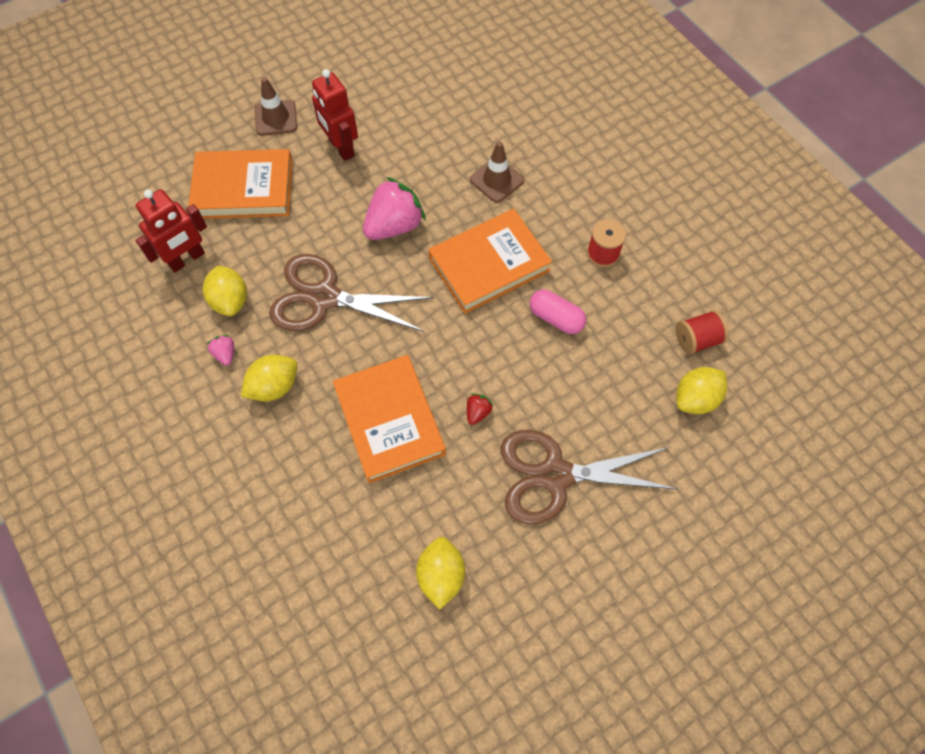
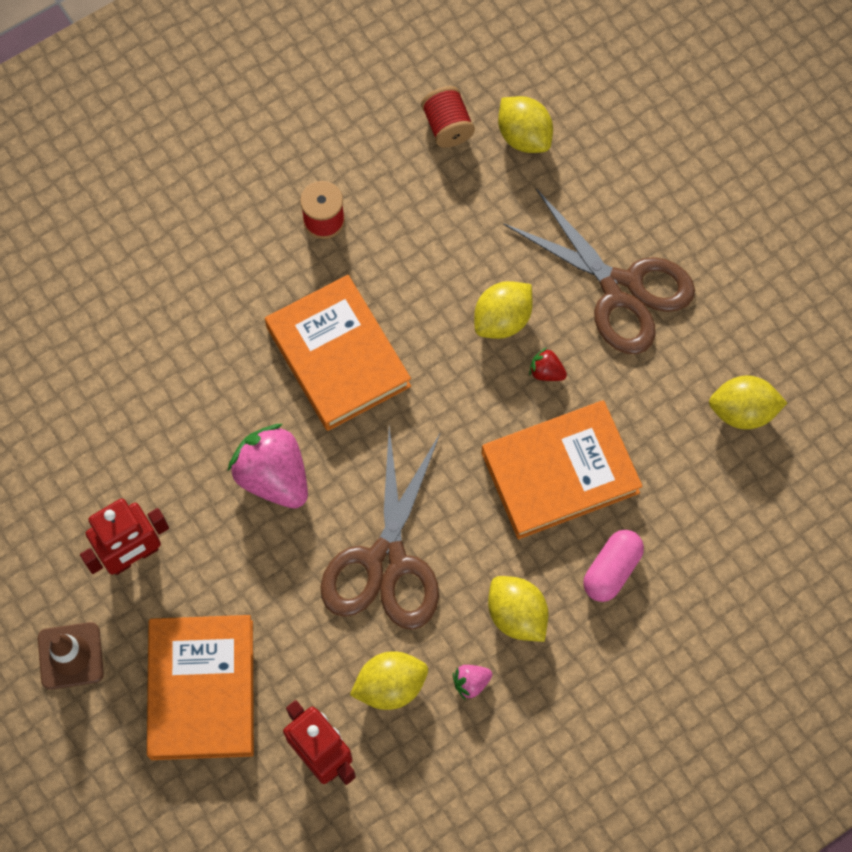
camera: 90 degrees left, 5 degrees up
brown traffic cone [470,141,525,203] -> none
brown scissors [501,430,677,524] -> brown scissors turned 45 degrees counterclockwise [503,189,695,354]
pink capsule [529,289,586,334] -> pink capsule moved to [583,530,644,602]
none -> yellow lemon [474,281,533,339]

